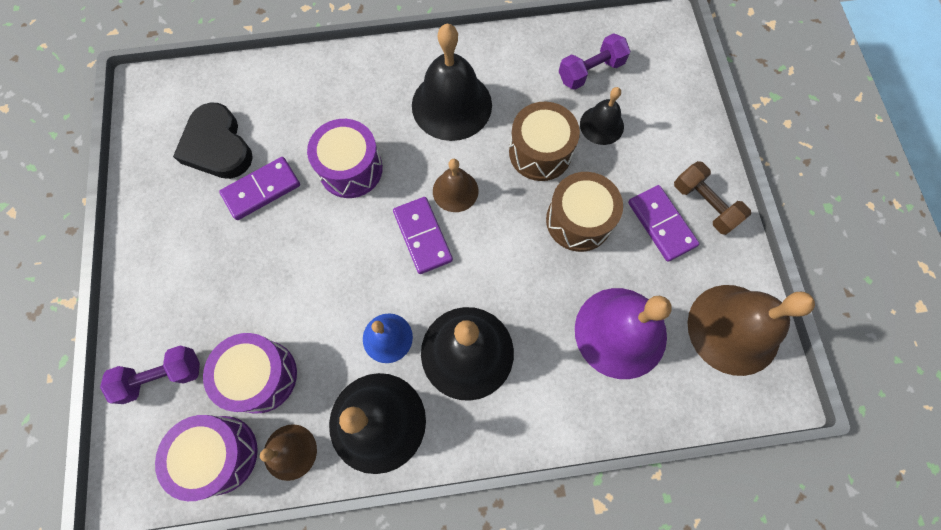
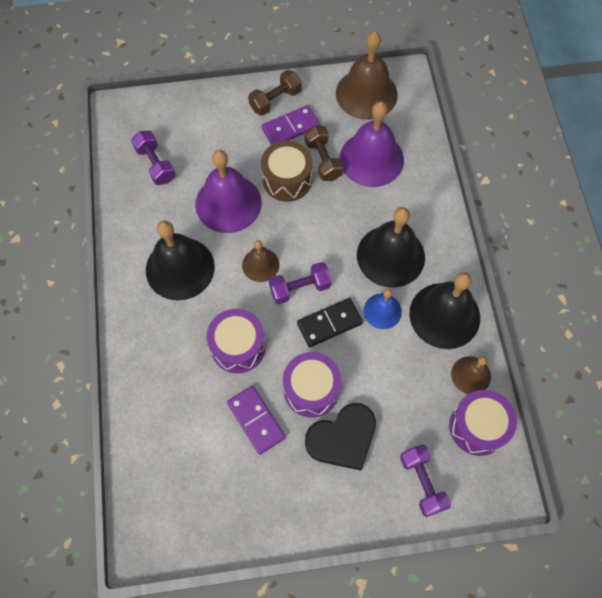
camera: 90 degrees left, 5 degrees down
black heart [173,102,253,179] -> black heart moved to [305,403,376,470]
purple drum [203,333,297,413] -> purple drum moved to [283,352,341,418]
purple domino [393,197,453,274] -> purple dumbbell [269,262,332,304]
brown drum [509,102,580,181] -> purple bell [195,150,262,233]
black bell [580,87,624,145] -> none
none -> black domino [297,298,363,347]
none -> brown dumbbell [305,125,343,181]

